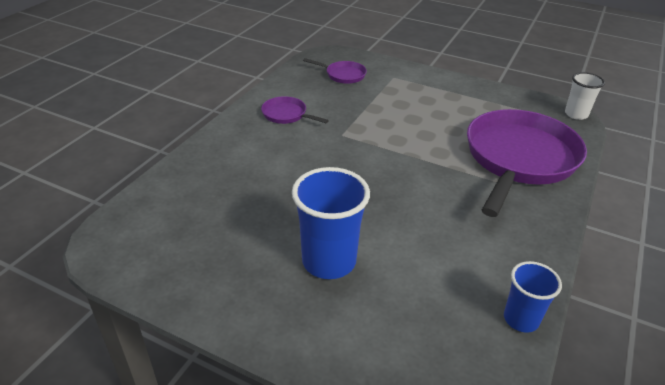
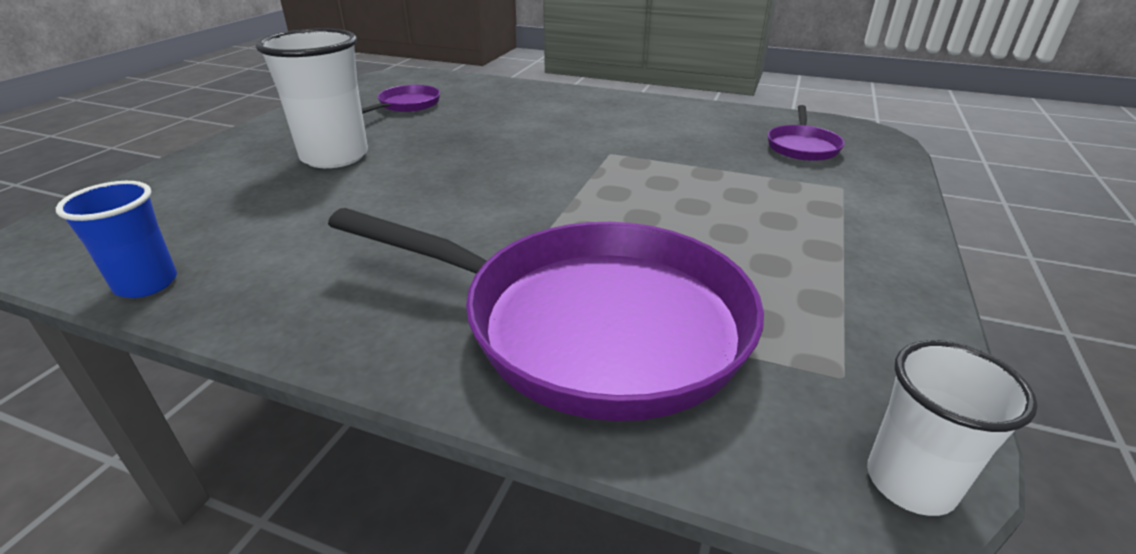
camera: 85 degrees right, 5 degrees down
purple pan [261,96,329,124] -> purple pan moved to [362,85,440,114]
blue cup [292,167,370,279] -> white cup [256,28,368,168]

